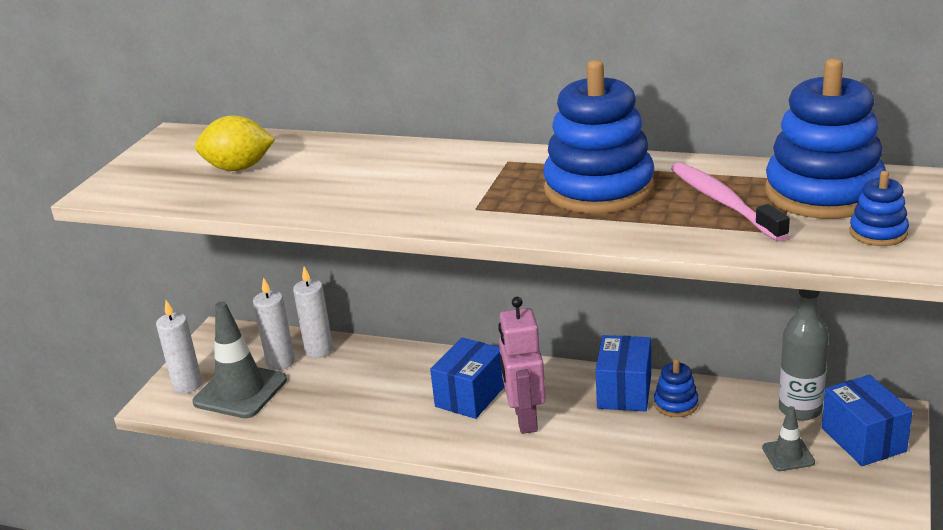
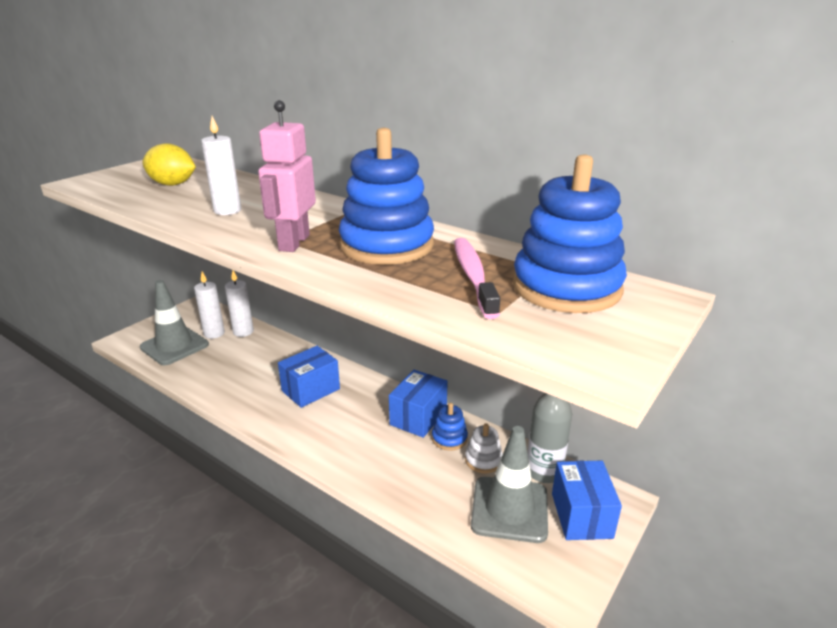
camera: 15 degrees right, 0 degrees up
white candle [156,300,202,393] -> white candle moved to [201,116,241,215]
pink robot [498,297,546,434] -> pink robot moved to [258,100,316,252]
grey traffic cone [762,406,815,471] -> grey traffic cone [471,426,548,543], size x2.01
blue stacking toy [850,171,909,246] -> none
none -> white stacking toy [465,424,503,473]

